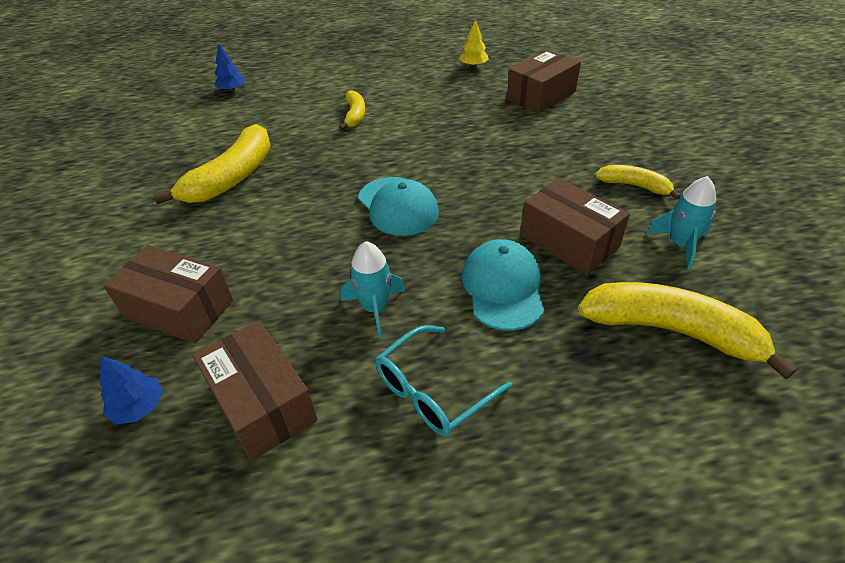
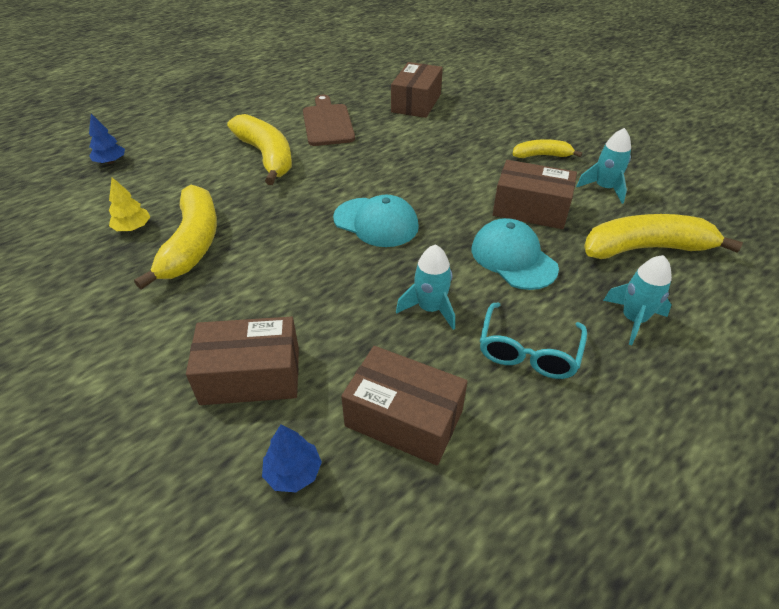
camera: 30 degrees left, 0 degrees up
yellow banana [339,90,366,130] -> yellow banana [227,114,292,185], size x1.82
yellow tree [459,20,489,67] -> yellow tree moved to [109,177,150,231]
none -> brown cutting board [303,95,355,146]
none -> turquoise rocket [603,255,672,345]

